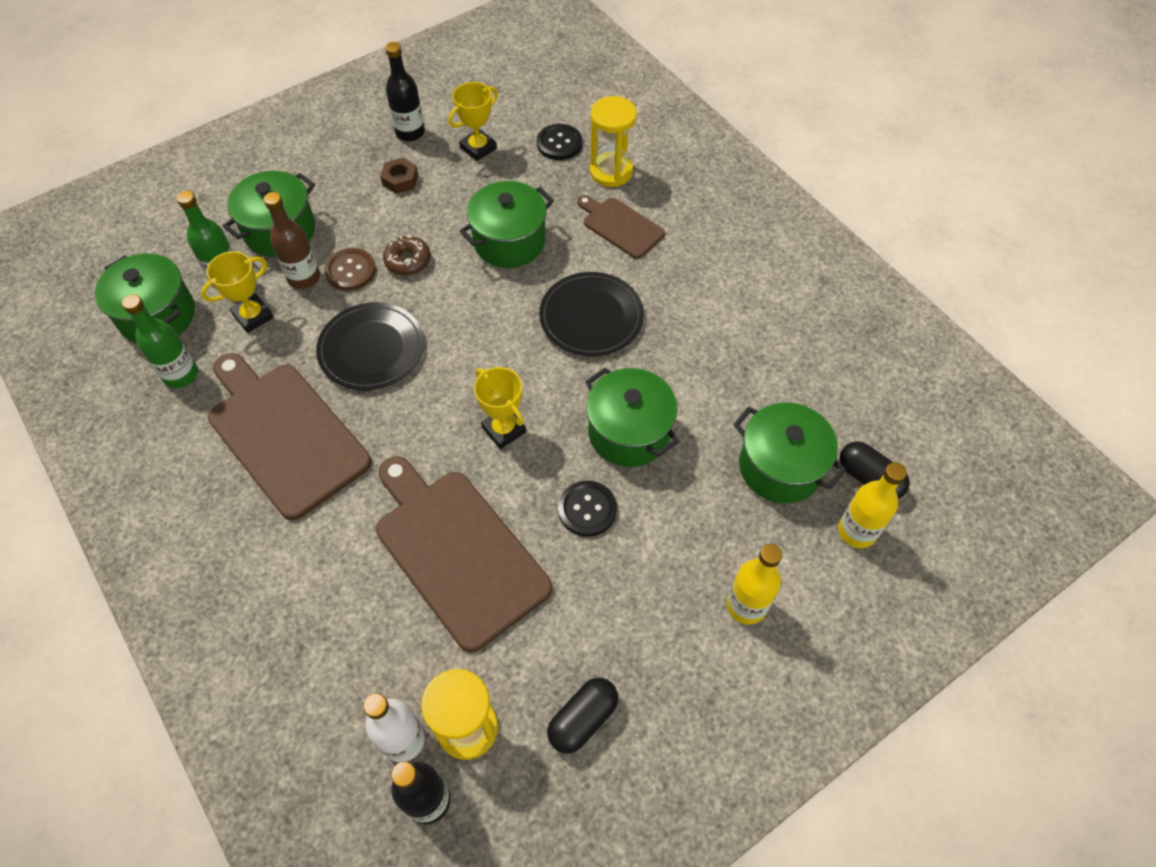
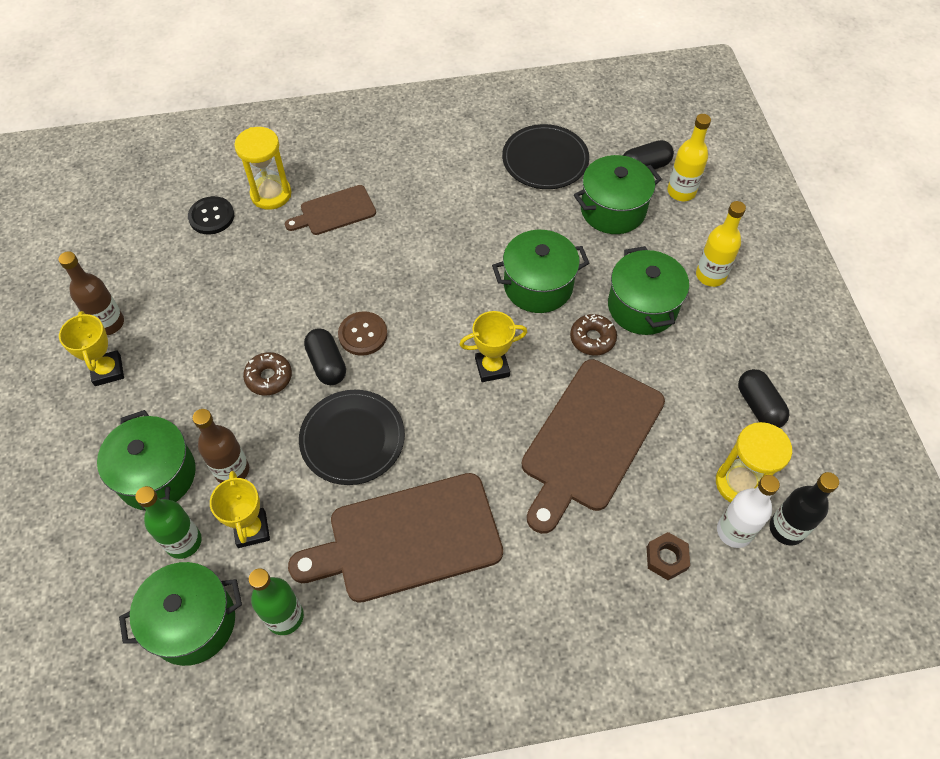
camera: 65 degrees left, 0 degrees up
brown button [324,248,376,291] -> brown button moved to [338,311,388,356]
brown cutting board [376,456,552,652] -> brown cutting board turned 45 degrees counterclockwise [522,359,665,534]
brown nut [380,158,418,194] -> brown nut moved to [647,532,690,580]
black bottle [385,42,425,141] -> brown bottle [59,251,124,335]
yellow trophy [448,82,498,161] -> yellow trophy moved to [59,311,124,386]
green pot [460,181,554,268] -> green pot moved to [608,246,689,335]
black plate [539,272,644,356] -> black plate moved to [502,124,589,189]
black button [558,481,617,537] -> brown donut [570,314,617,356]
none -> black capsule [304,328,346,385]

